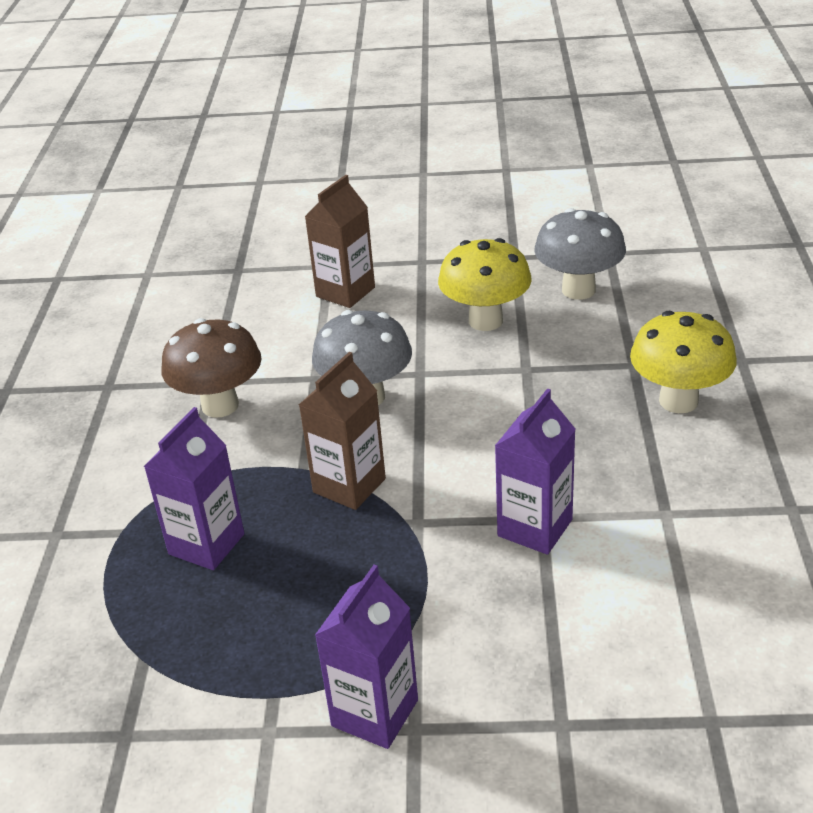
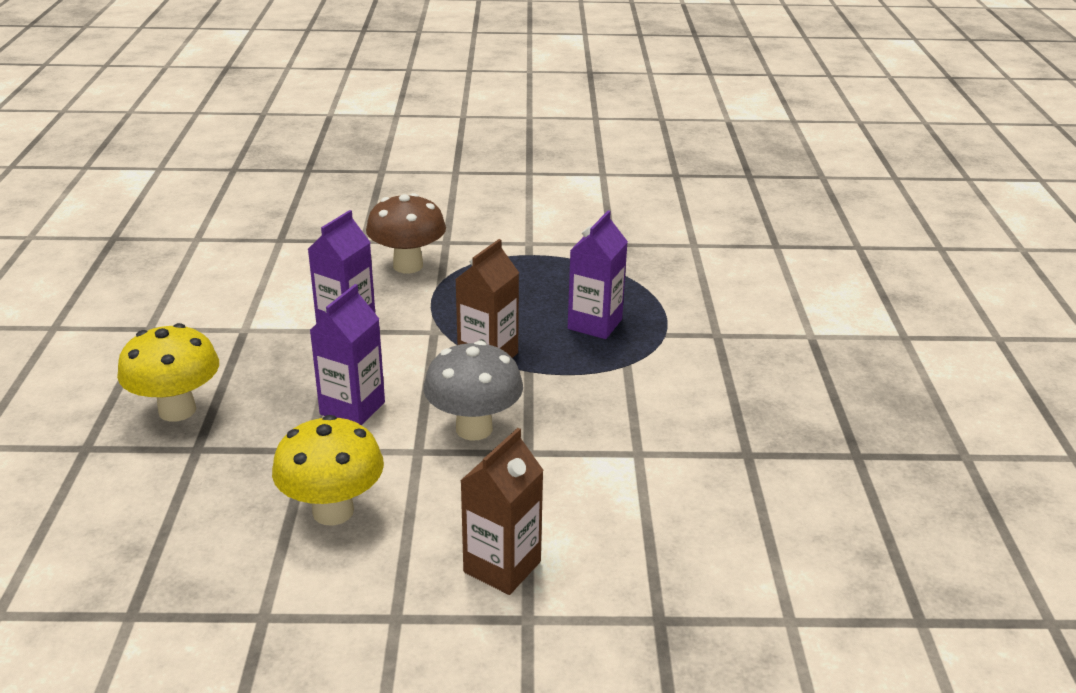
camera: 175 degrees right, 5 degrees down
brown mushroom [161,318,261,418] -> brown mushroom moved to [366,193,446,273]
purple carton [315,565,418,749] -> purple carton moved to [310,284,385,425]
grey mushroom [534,208,626,300] -> none

